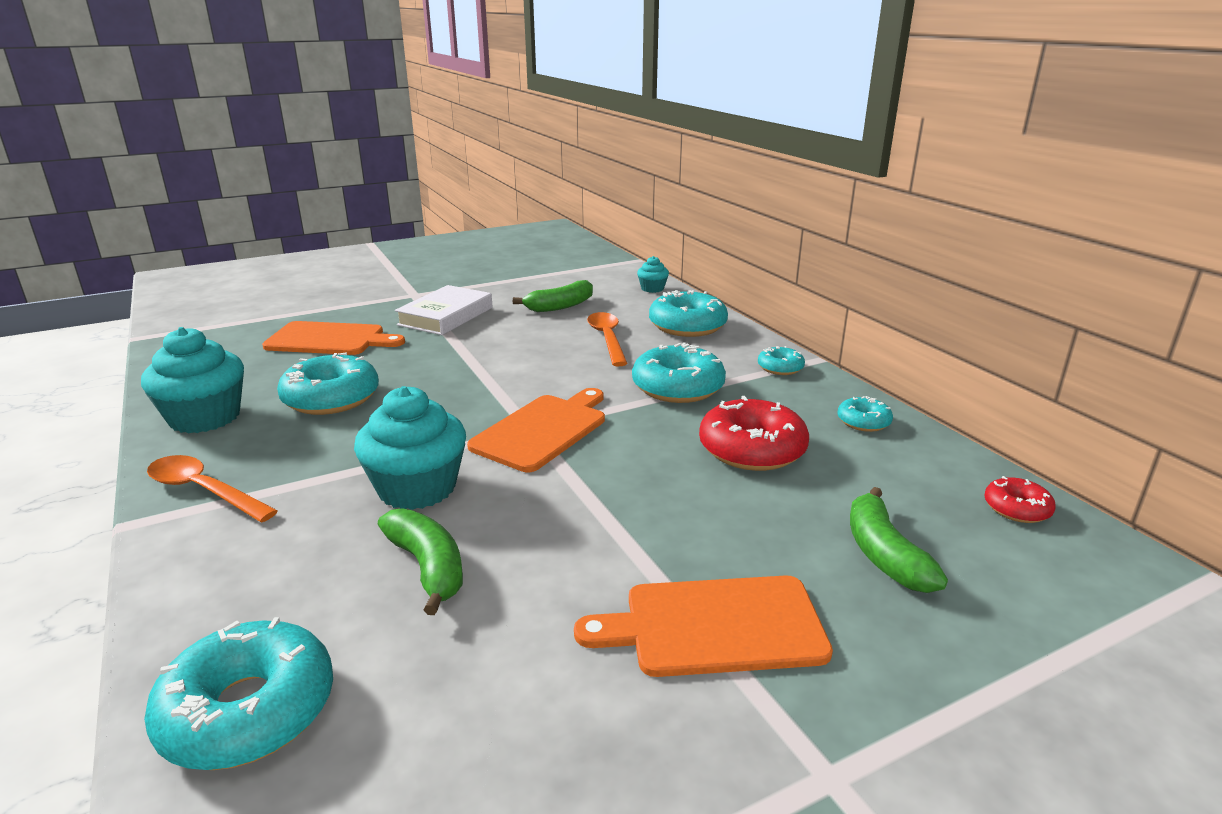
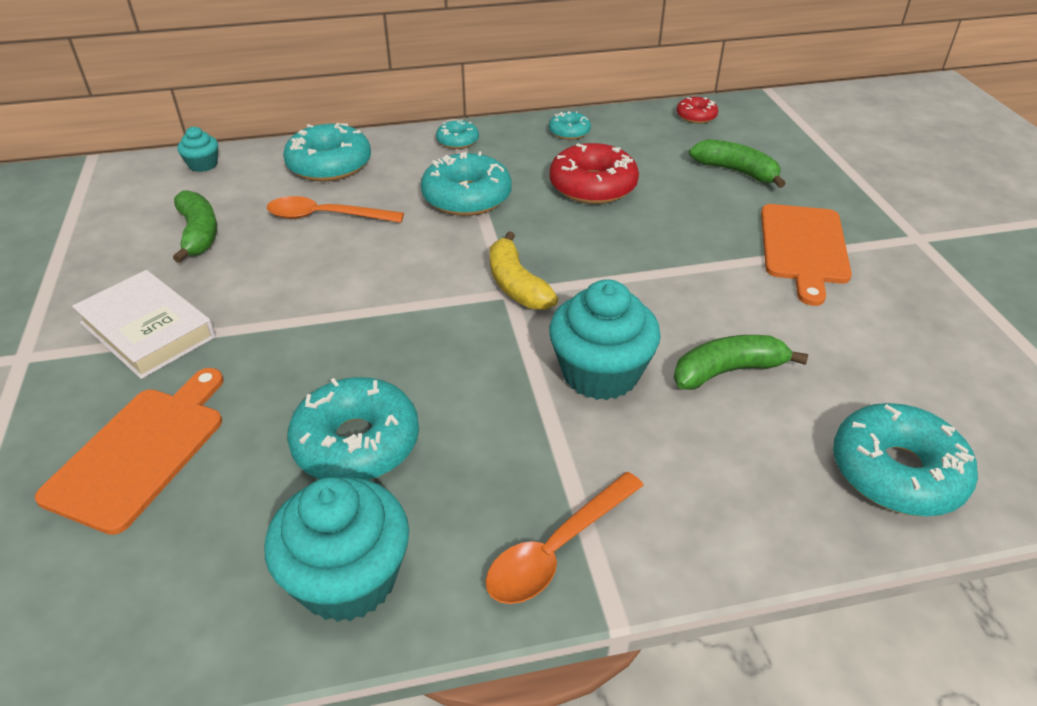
camera: 75 degrees left, 15 degrees up
orange cutting board [467,388,605,472] -> yellow banana [490,231,558,310]
green banana [850,487,948,593] -> green banana turned 150 degrees counterclockwise [689,139,786,188]

